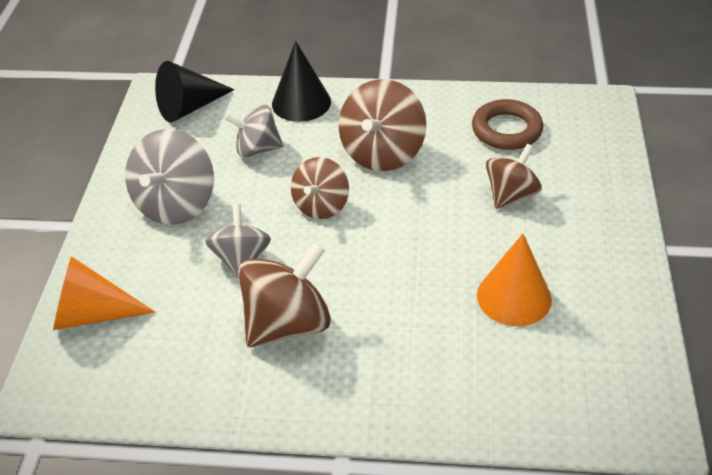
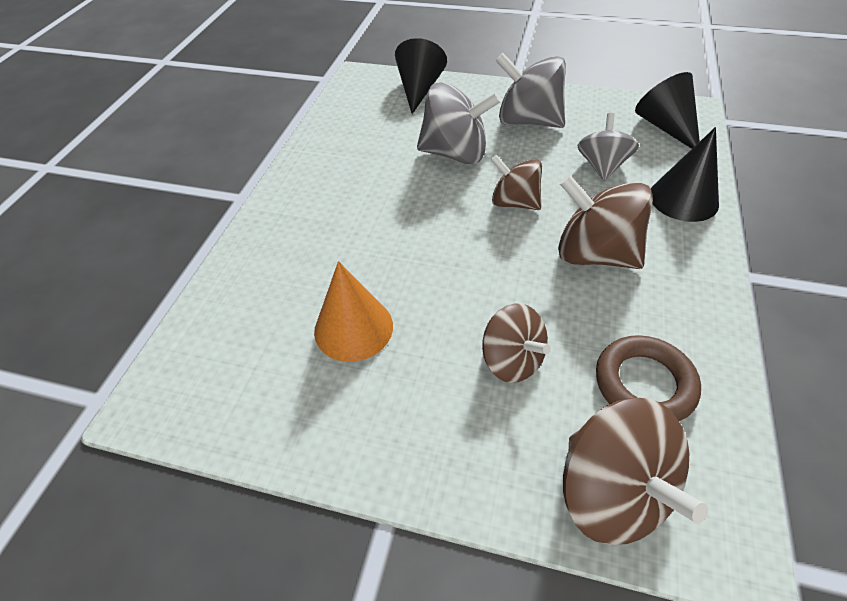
camera: 100 degrees right, 5 degrees up
orange cone [53,256,156,330] -> black cone [395,38,447,114]
grey spinning top [205,204,271,279] -> grey spinning top [417,82,501,164], size x1.54
brown spinning top [238,242,331,347] -> brown spinning top moved to [563,398,708,545]

